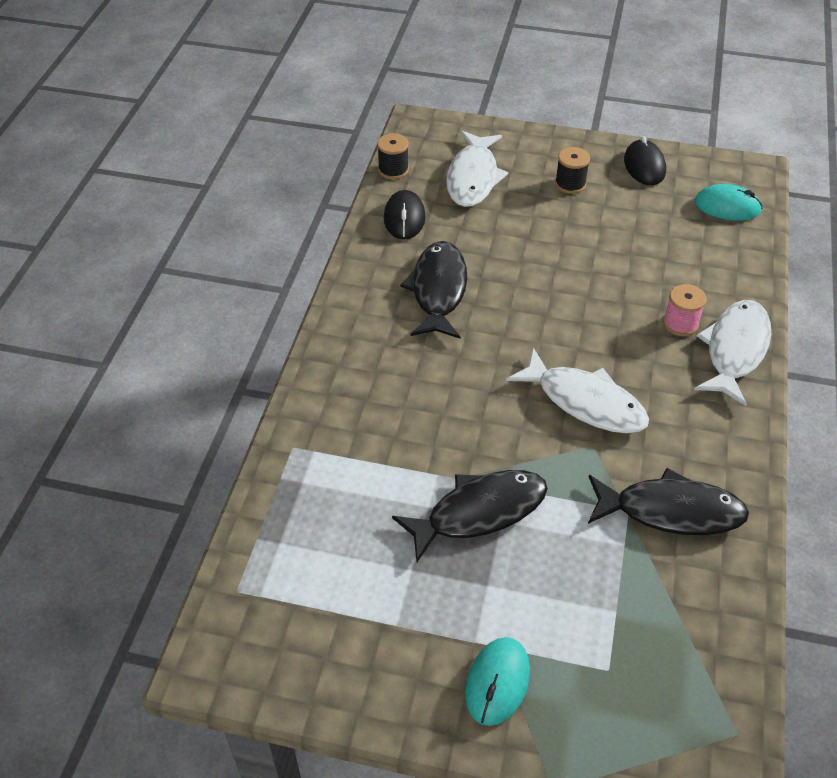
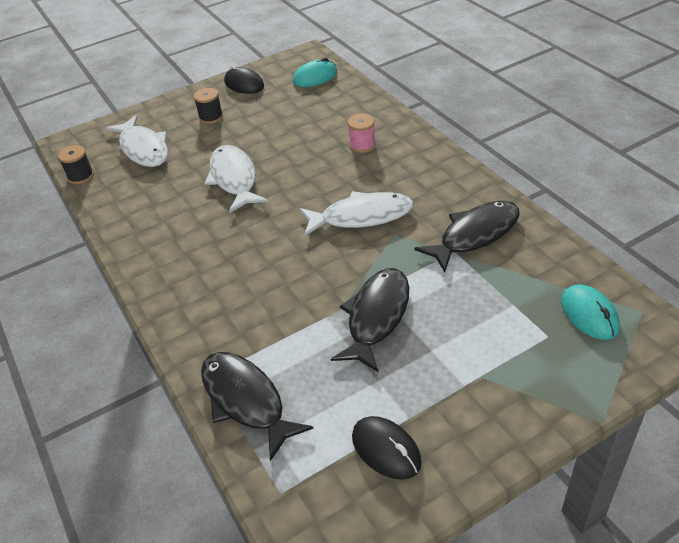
camera: 40 degrees left, 5 degrees down
black mouse [384,190,425,240] -> black mouse moved to [352,416,422,480]
black fish [400,241,467,338] -> black fish moved to [201,352,314,461]
turquoise mouse [465,637,530,726] -> turquoise mouse moved to [561,284,620,340]
white fish [694,300,771,406] -> white fish moved to [205,145,268,213]

